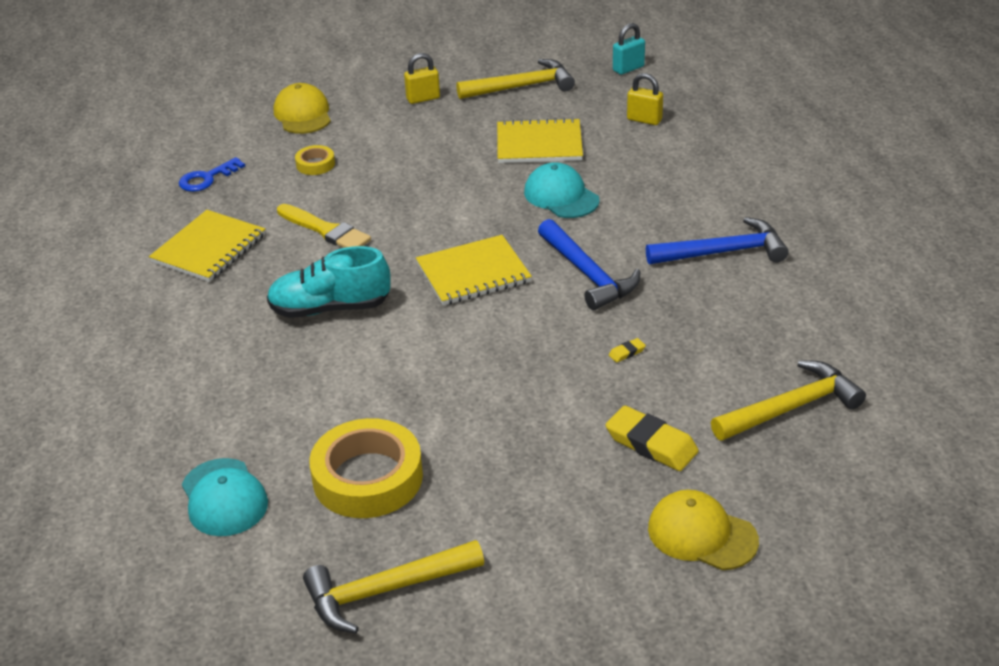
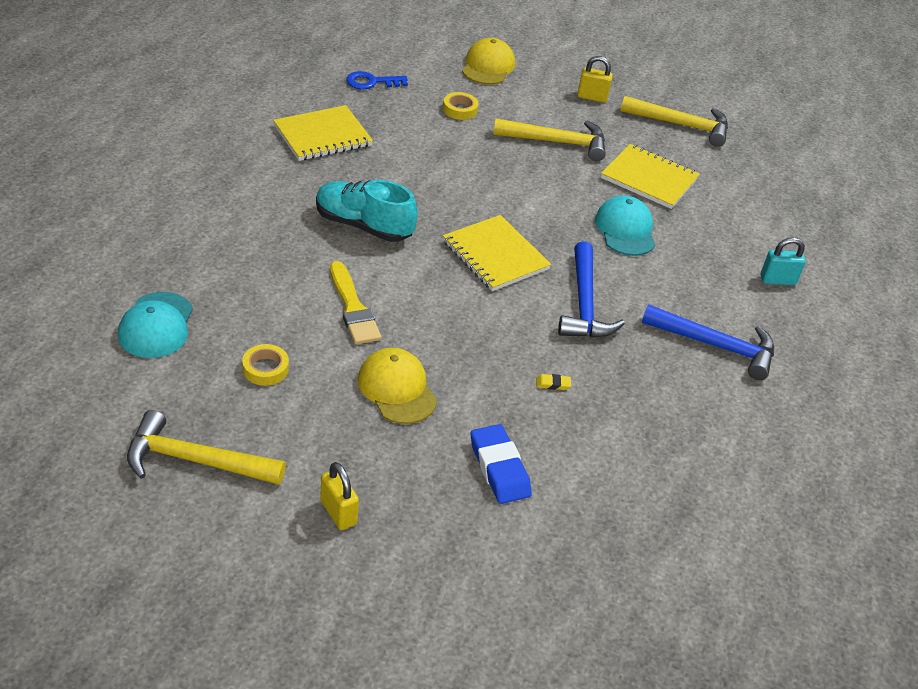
camera: 25 degrees right, 5 degrees up
yellow brush [277,204,371,248] -> yellow brush moved to [330,261,381,344]
yellow tape [309,418,423,518] -> yellow tape [242,344,289,386], size x0.47
yellow notebook [416,235,532,306] -> yellow notebook turned 45 degrees clockwise [443,215,551,291]
yellow eraser [606,406,699,471] -> blue eraser [471,424,532,504]
turquoise padlock [613,23,645,75] -> turquoise padlock moved to [761,237,806,285]
yellow padlock [627,73,663,125] -> yellow padlock moved to [320,462,359,530]
yellow cap [648,490,759,570] -> yellow cap moved to [358,348,437,424]
yellow hammer [711,360,866,441] -> yellow hammer moved to [493,118,606,161]

